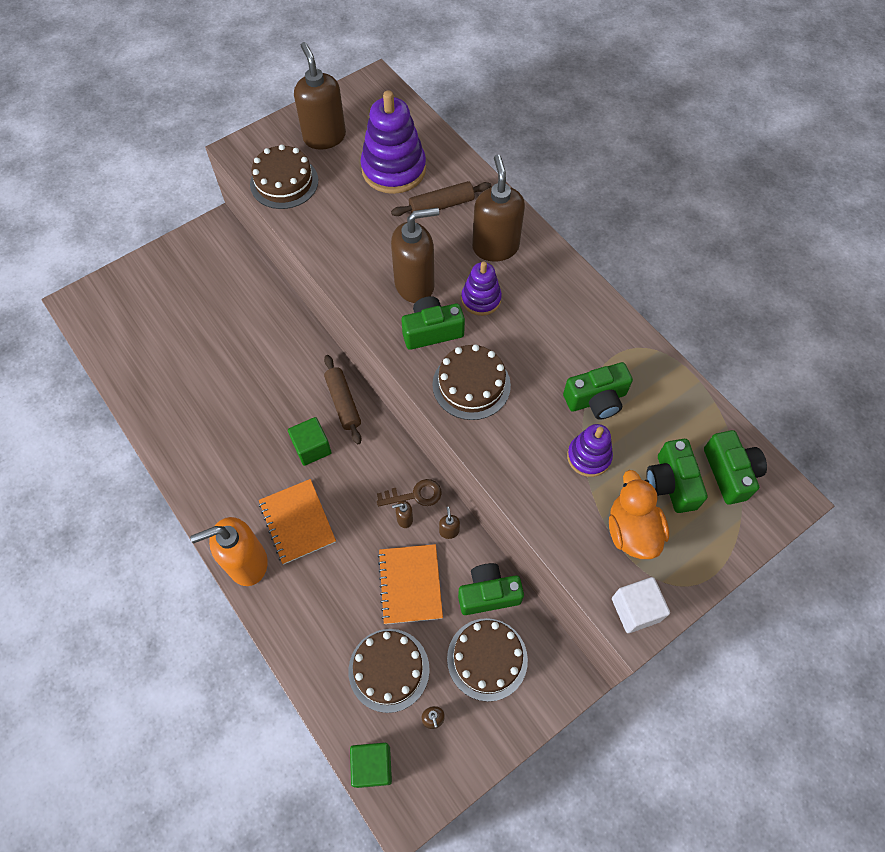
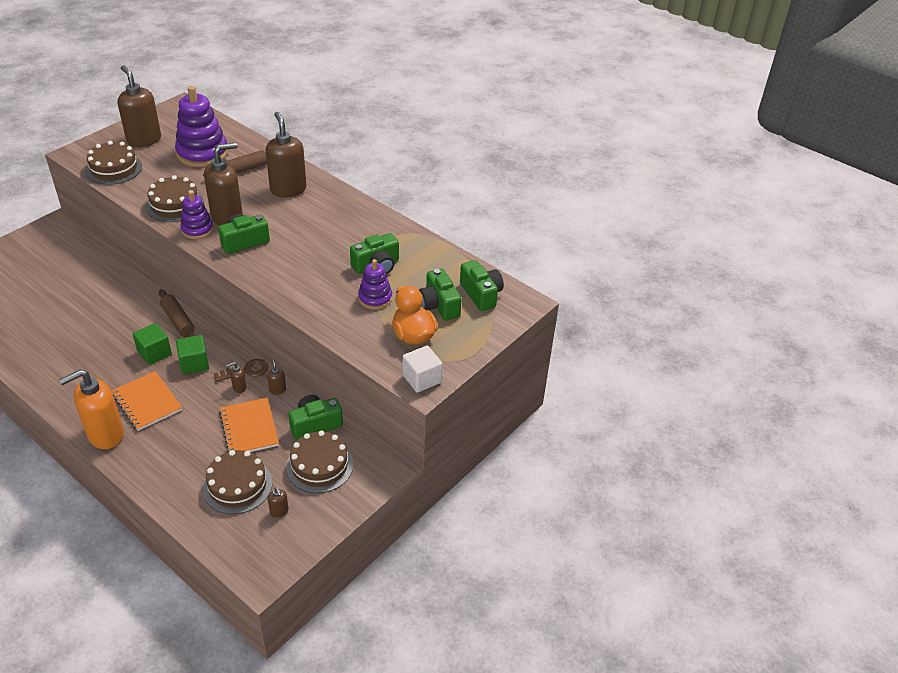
camera: 15 degrees left, 20 degrees down
green cube [350,742,392,788] -> green cube moved to [176,335,209,374]
brown cake [432,344,511,420] -> brown cake moved to [146,175,204,222]
purple stacking toy [461,262,502,316] -> purple stacking toy moved to [181,191,214,239]

